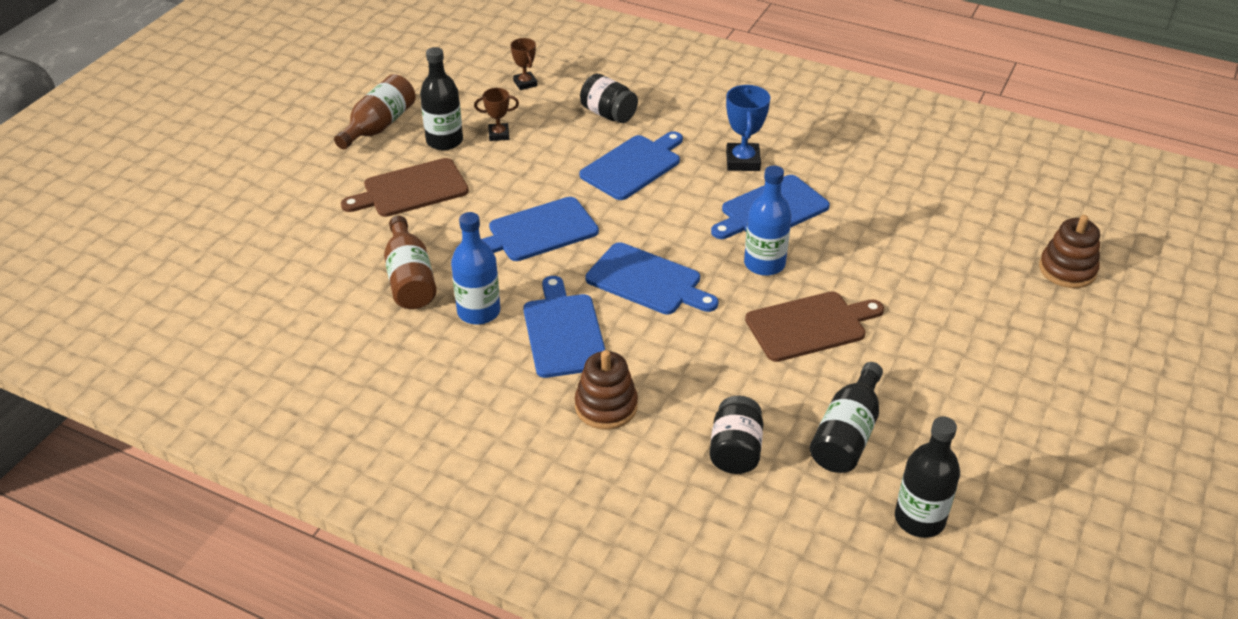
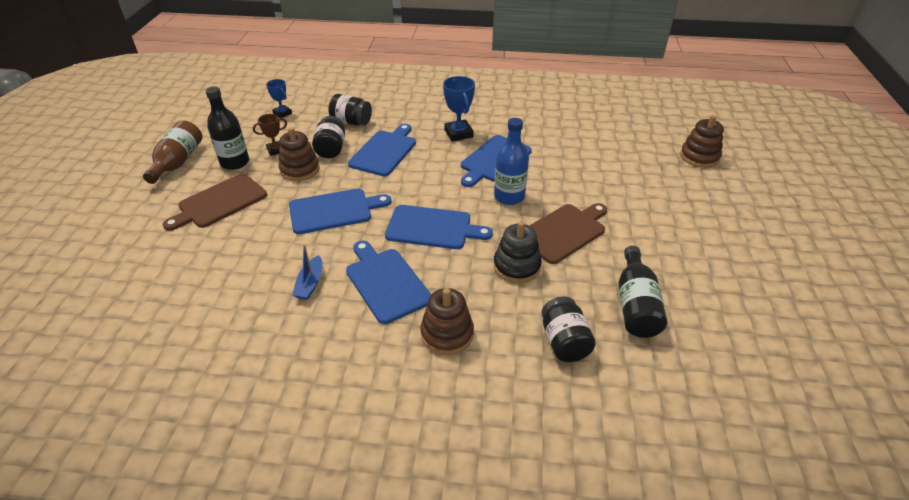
camera: 20 degrees left, 0 degrees up
brown bottle [384,216,437,309] -> none
blue bottle [451,212,500,325] -> blue boat [292,244,322,300]
blue cutting board [481,197,599,261] -> blue cutting board turned 150 degrees counterclockwise [289,188,392,234]
brown trophy [511,38,537,90] -> blue trophy [266,79,292,118]
black bottle [895,416,960,538] -> none
none -> brown stacking toy [278,127,320,181]
none -> black jar [312,116,345,158]
none -> black stacking toy [493,221,542,283]

